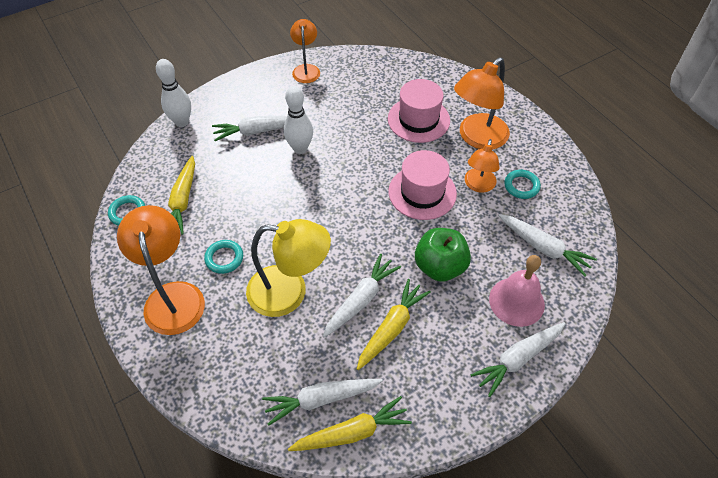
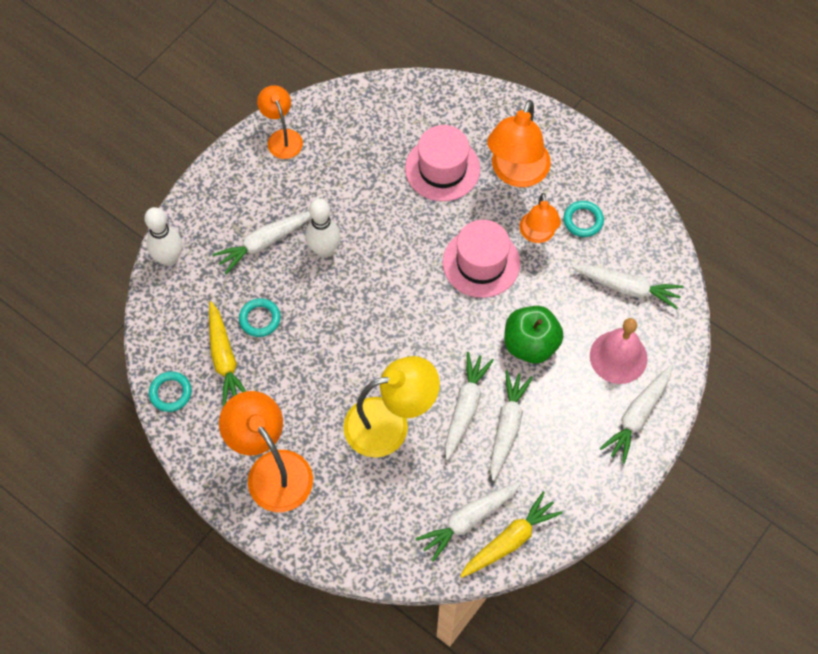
camera: 20 degrees left, 10 degrees up
turquoise ring [204,240,243,274] -> turquoise ring moved to [239,298,281,337]
yellow carrot [357,279,431,370] -> white carrot [490,370,533,481]

